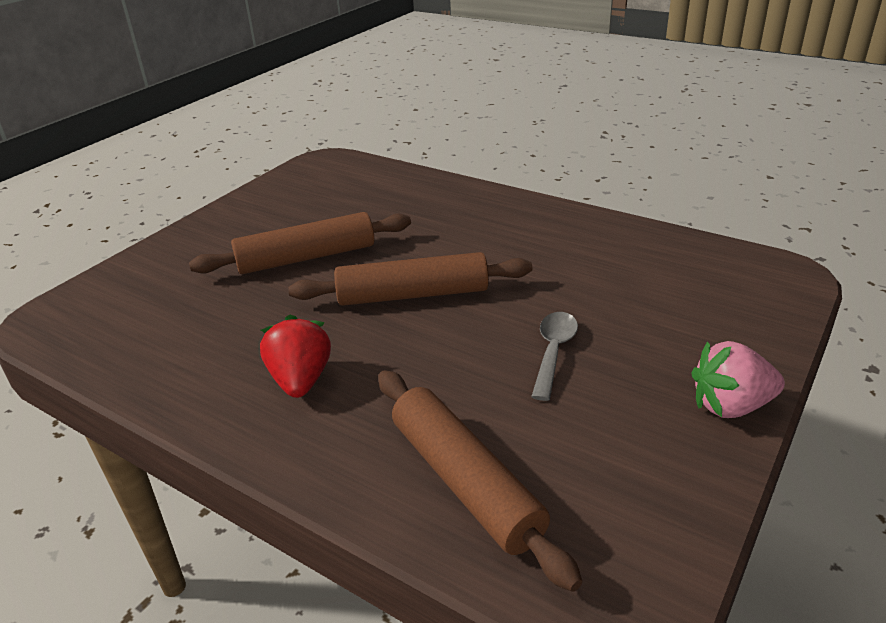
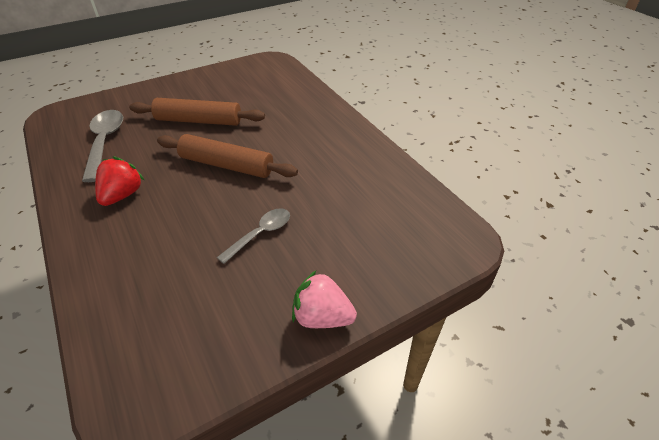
camera: 25 degrees right, 10 degrees up
brown rolling pin [378,370,582,592] -> none
none -> grey spoon [82,110,123,182]

